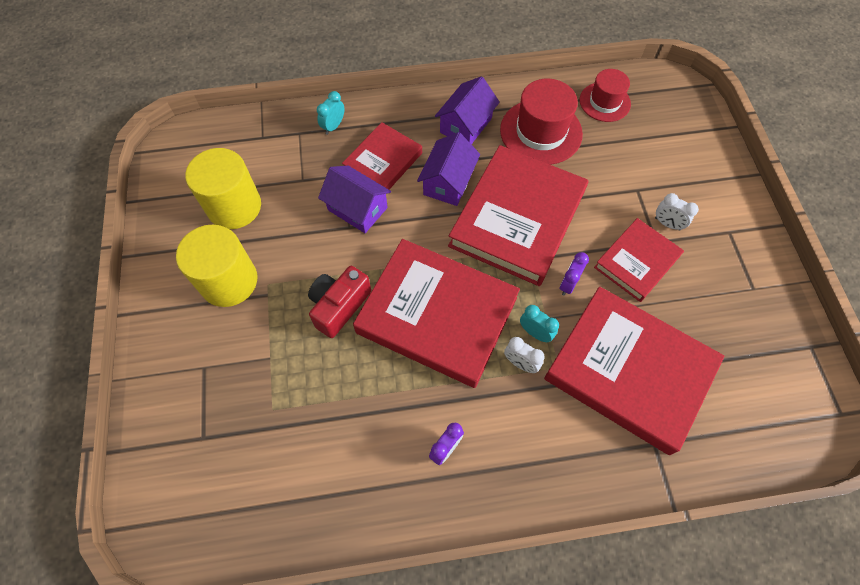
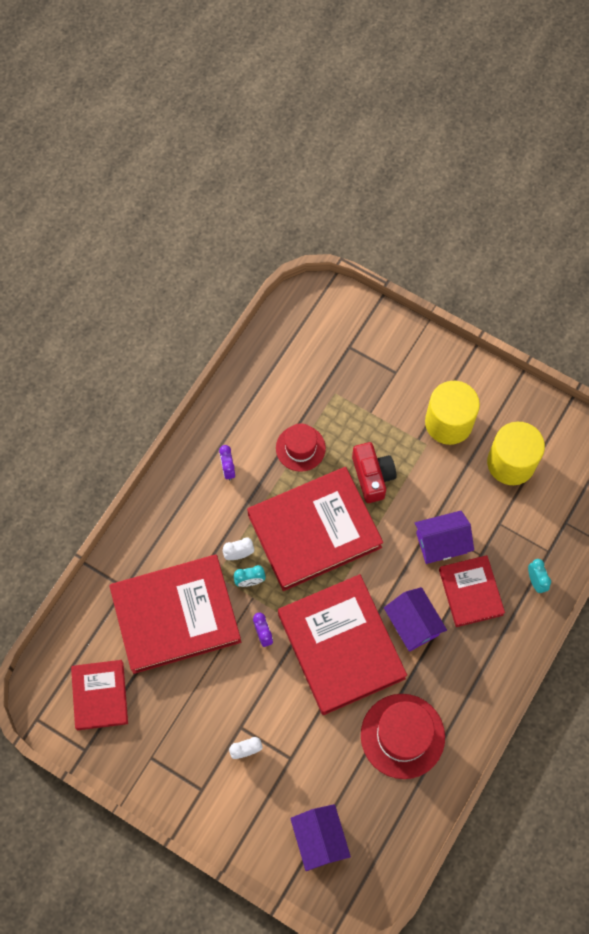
camera: 130 degrees right, 5 degrees up
purple house [435,76,500,144] -> purple house moved to [290,804,351,871]
red hat [580,69,631,122] -> red hat moved to [276,423,326,472]
red book [594,218,684,302] -> red book moved to [71,660,128,730]

